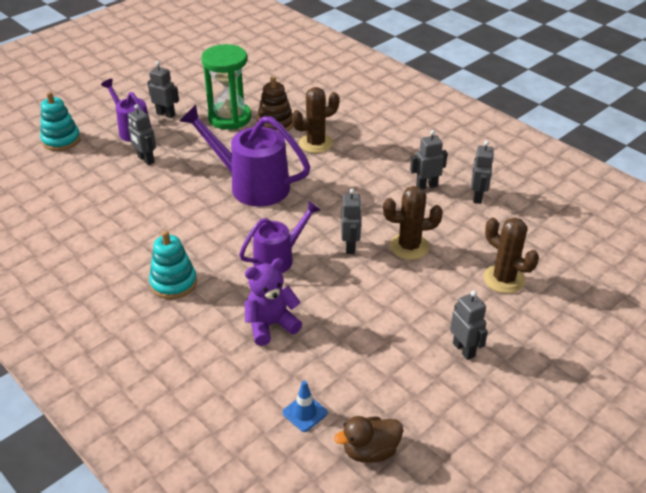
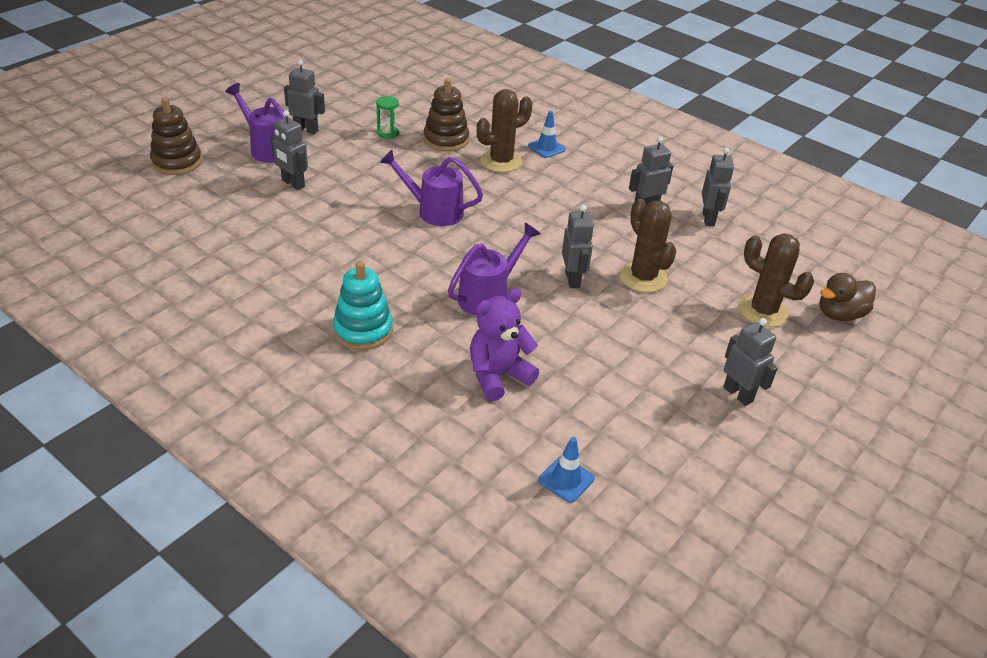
camera: 10 degrees left, 0 degrees up
turquoise stacking toy [40,92,81,151] -> brown stacking toy [150,97,202,175]
purple watering can [180,105,310,207] -> purple watering can [380,150,483,226], size x0.62
green hourglass [201,44,251,130] -> green hourglass [376,96,399,139], size x0.41
brown duck [334,416,403,463] -> brown duck moved to [820,273,876,321]
brown cactus [383,186,443,260] -> brown cactus turned 75 degrees clockwise [619,199,676,293]
none -> blue traffic cone [528,111,566,158]

